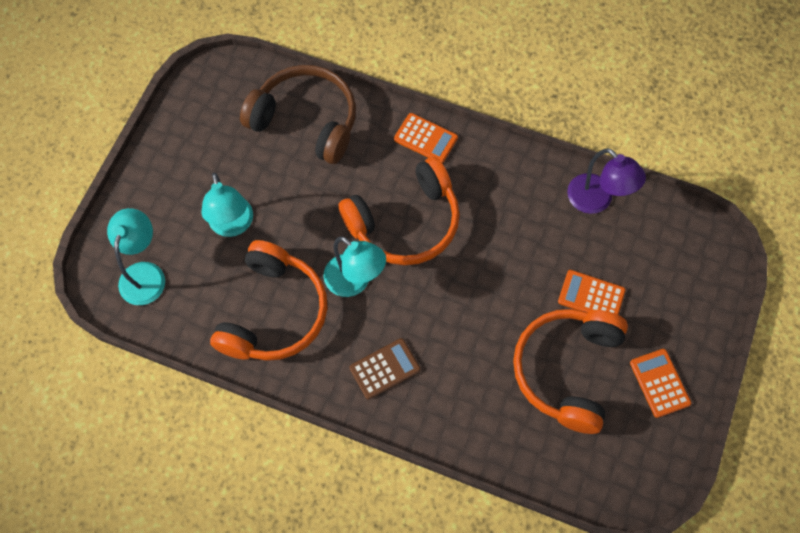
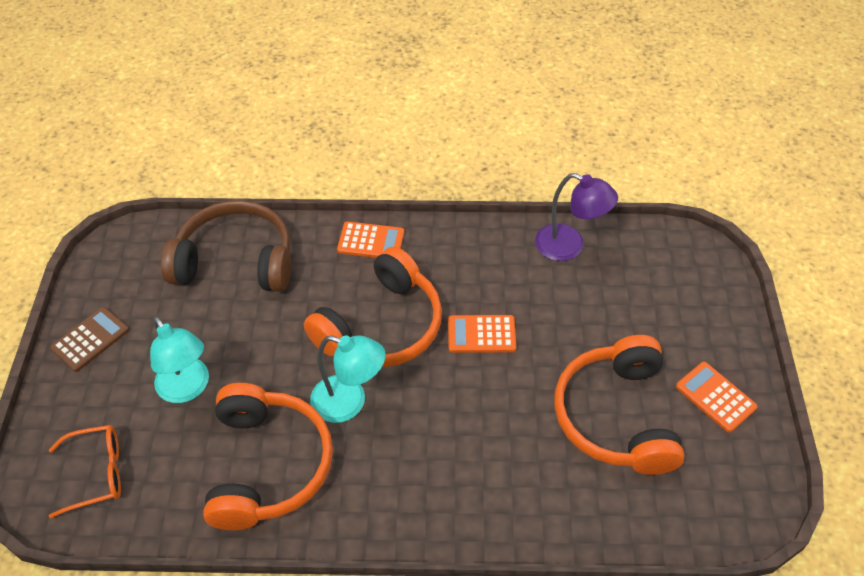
camera: 20 degrees left, 15 degrees down
turquoise lamp [107,208,165,305] -> orange glasses [49,425,121,519]
brown calculator [350,338,420,399] -> brown calculator moved to [50,307,129,372]
orange calculator [558,270,626,315] -> orange calculator moved to [448,315,516,353]

